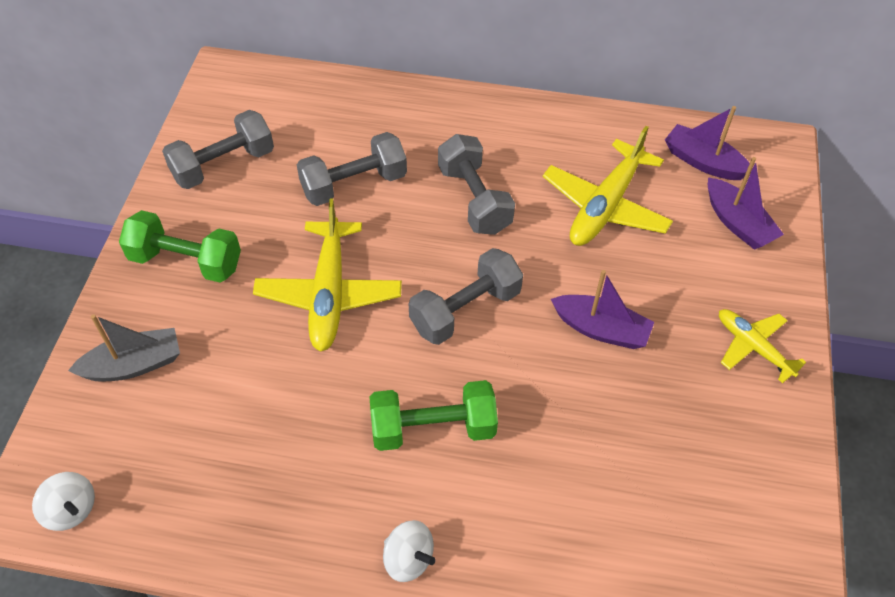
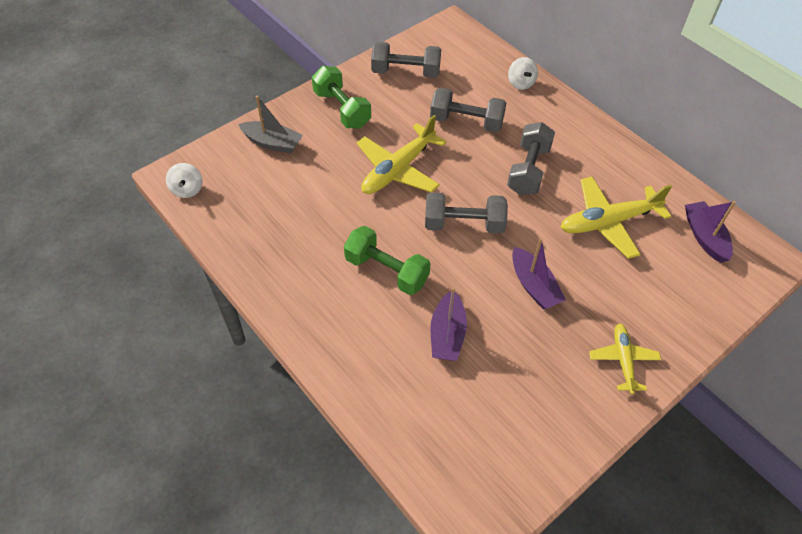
camera: 40 degrees right, 0 degrees up
white spinning top [383,520,436,582] -> white spinning top moved to [508,57,538,90]
purple boat [708,157,784,250] -> purple boat moved to [430,287,467,361]

